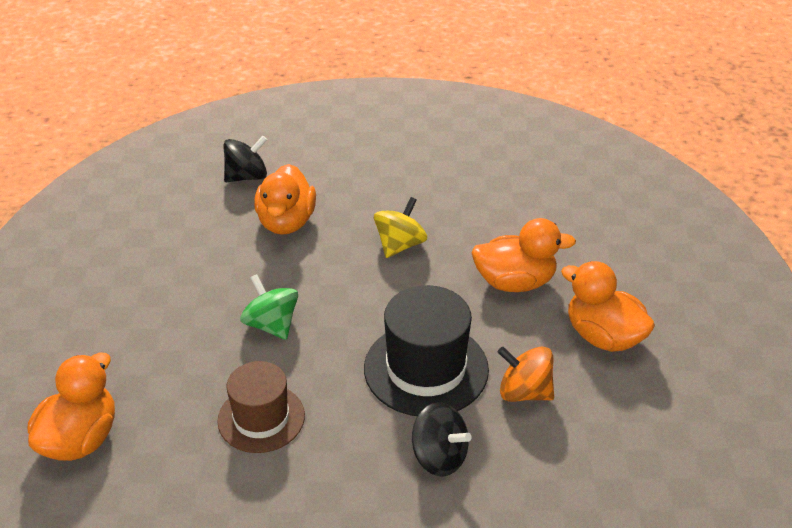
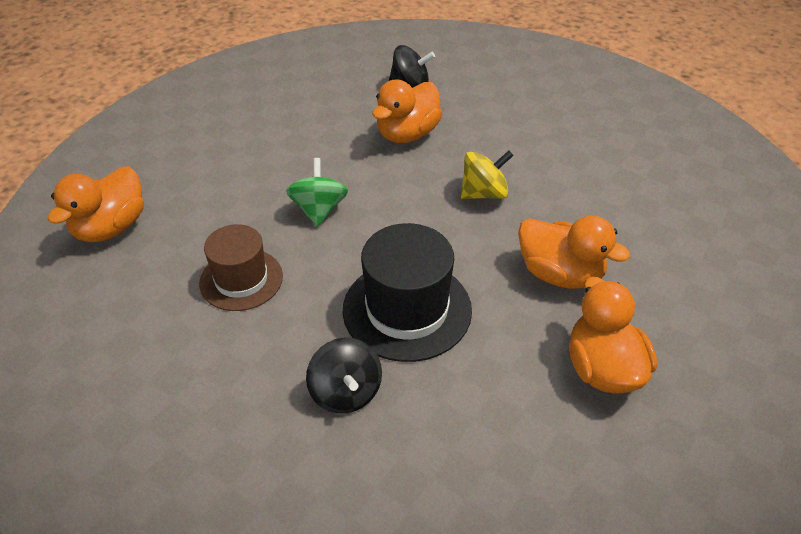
camera: 35 degrees right, 5 degrees up
orange duck [27,352,115,461] -> orange duck turned 150 degrees clockwise [48,166,144,242]
orange spinning top [498,346,554,402] -> none

